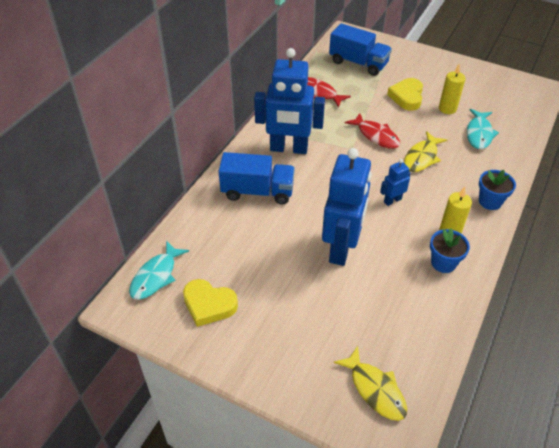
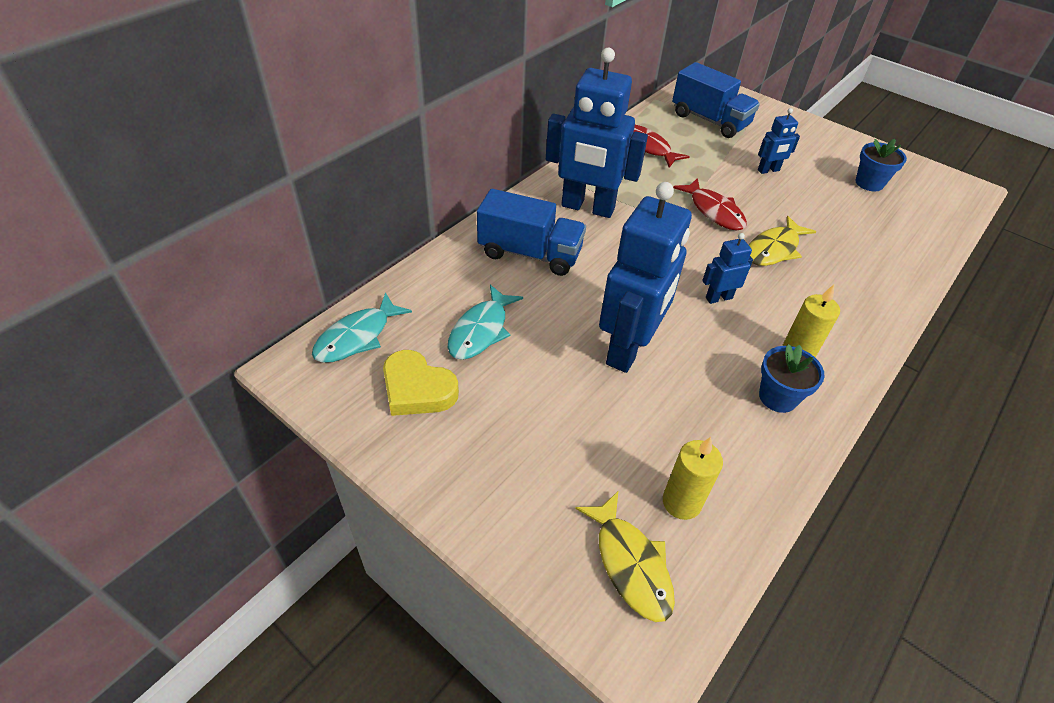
camera: 10 degrees right, 0 degrees up
yellow heart [387,78,423,111] -> blue robot [758,108,800,174]
yellow candle [439,63,465,114] -> yellow candle moved to [663,437,723,520]
turquoise fish [467,109,499,149] -> turquoise fish moved to [448,285,523,360]
blue flower pot [479,170,516,210] -> blue flower pot moved to [855,139,907,191]

